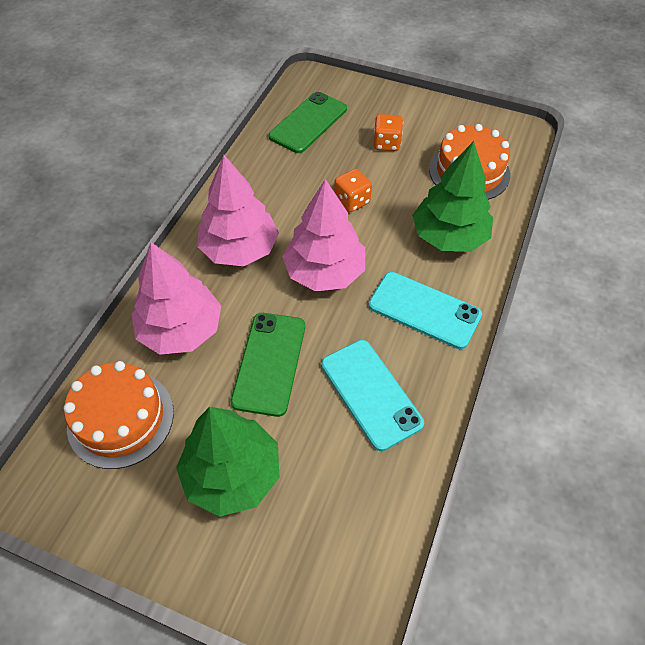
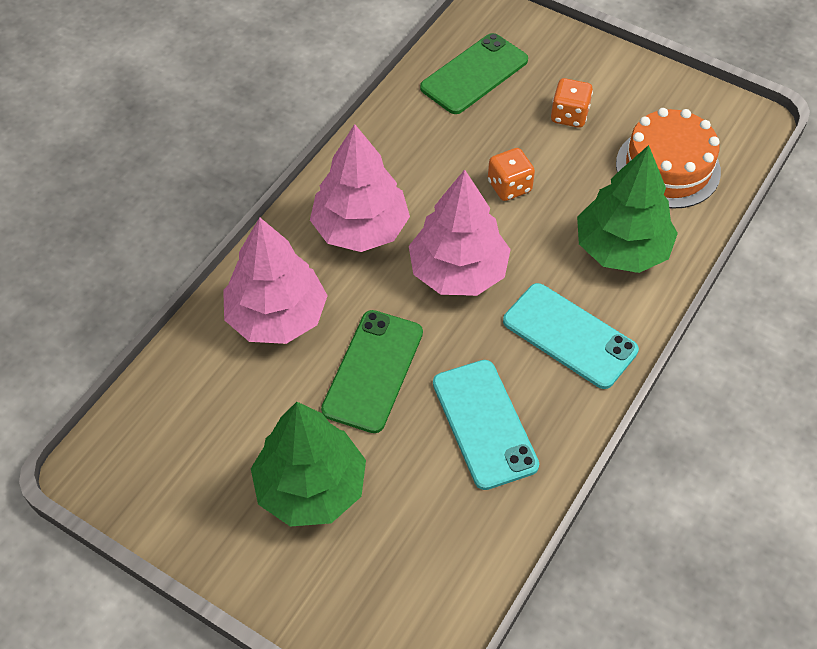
camera: 10 degrees right, 0 degrees up
orange cake [63,361,174,469] -> none

